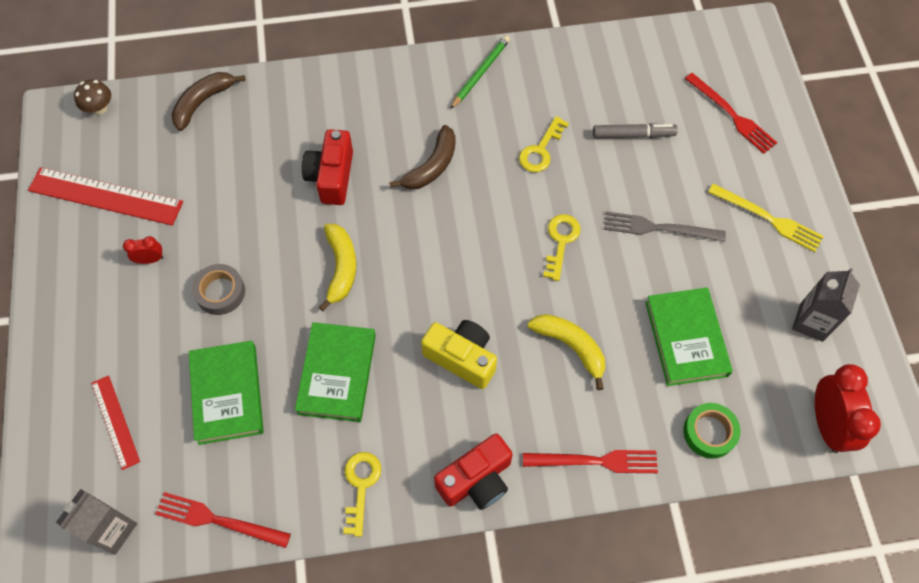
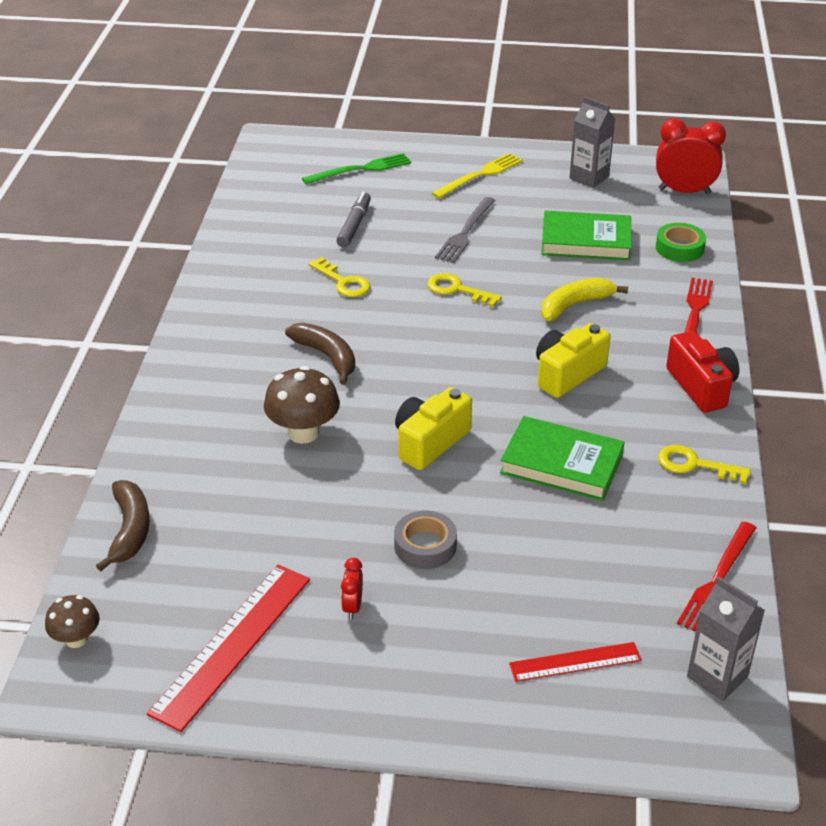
camera: 75 degrees left, 25 degrees down
brown banana [172,72,246,131] -> brown banana turned 150 degrees counterclockwise [96,480,150,571]
green book [189,341,264,445] -> none
red camera [302,129,353,205] -> brown mushroom [264,366,340,443]
yellow banana [319,224,356,311] -> yellow camera [395,387,472,470]
green pencil [450,36,510,109] -> none
red fork [685,73,777,154] -> green fork [302,153,411,184]

